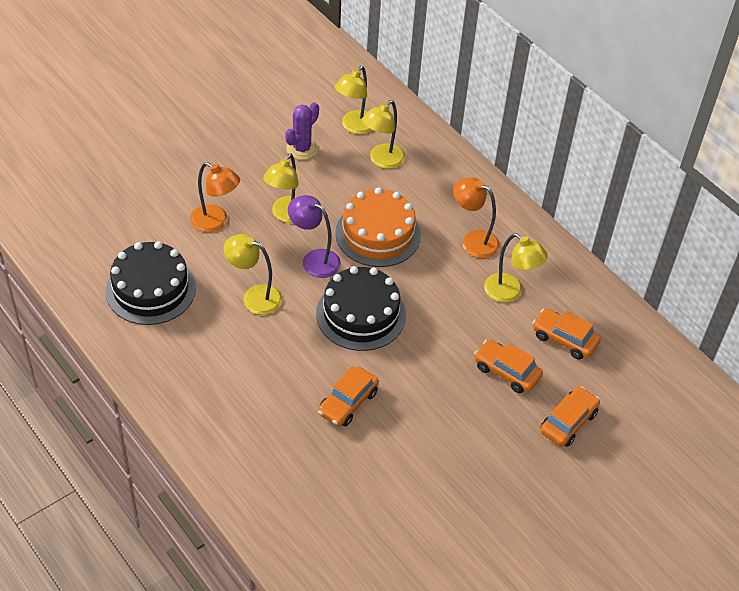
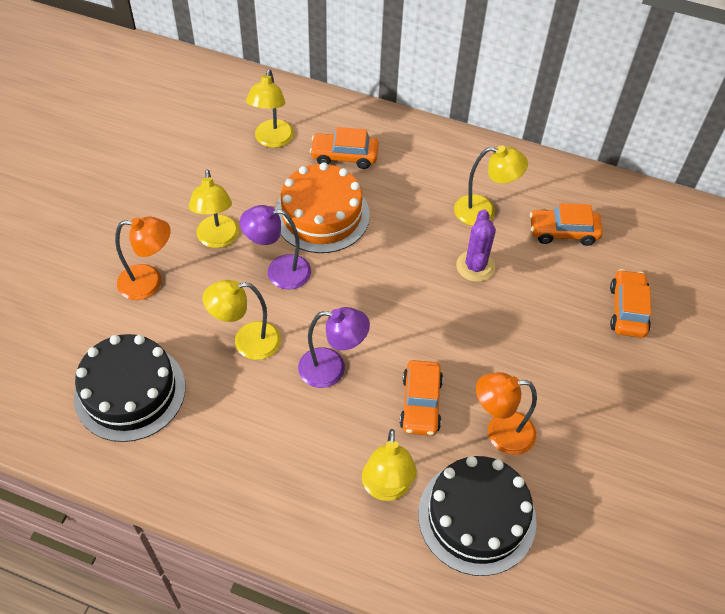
camera: 30 degrees left, 5 degrees up
purple cactus [285,102,319,160] -> purple cactus moved to [456,209,496,282]
black cake [316,266,406,351] -> black cake moved to [418,456,537,576]
yellow lamp [335,66,372,134] -> yellow lamp moved to [362,429,417,501]
orange lamp [453,177,500,258] -> orange lamp moved to [476,372,537,455]
orange car [474,339,543,393] -> orange car moved to [310,127,379,169]
none -> purple lamp [298,307,370,388]

